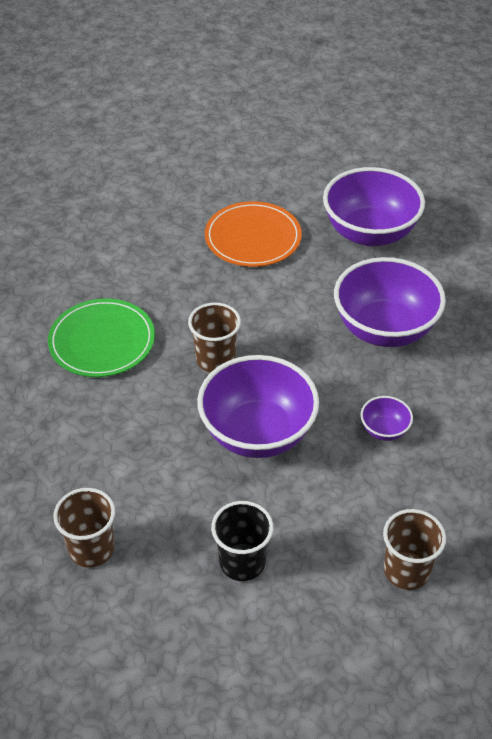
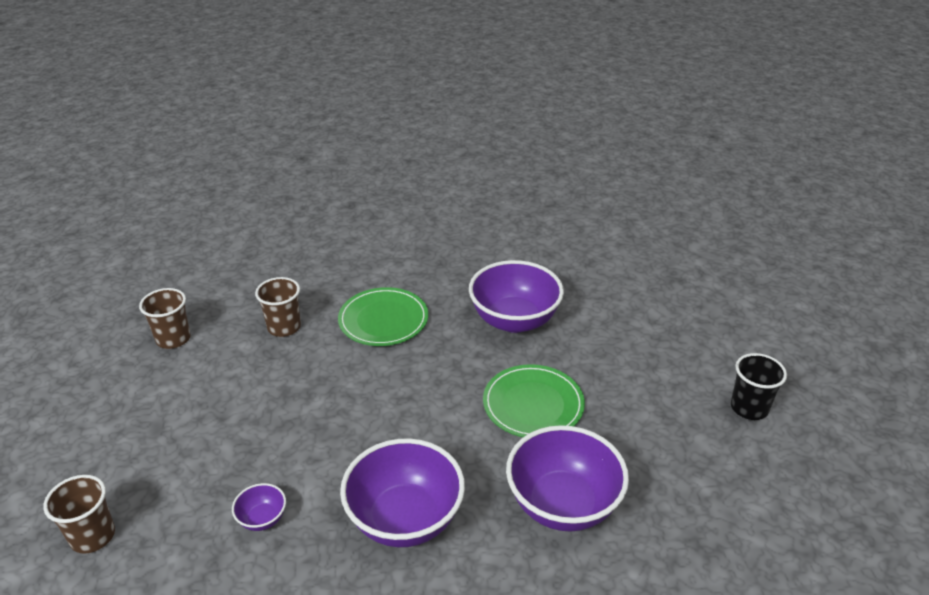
camera: 85 degrees right, 10 degrees down
brown cup [188,303,241,373] -> brown cup moved to [255,277,301,337]
purple bowl [197,355,319,458] -> purple bowl moved to [469,260,564,333]
orange plate [205,201,302,267] -> green plate [483,364,585,437]
black cup [211,501,273,581] -> black cup moved to [731,353,787,420]

